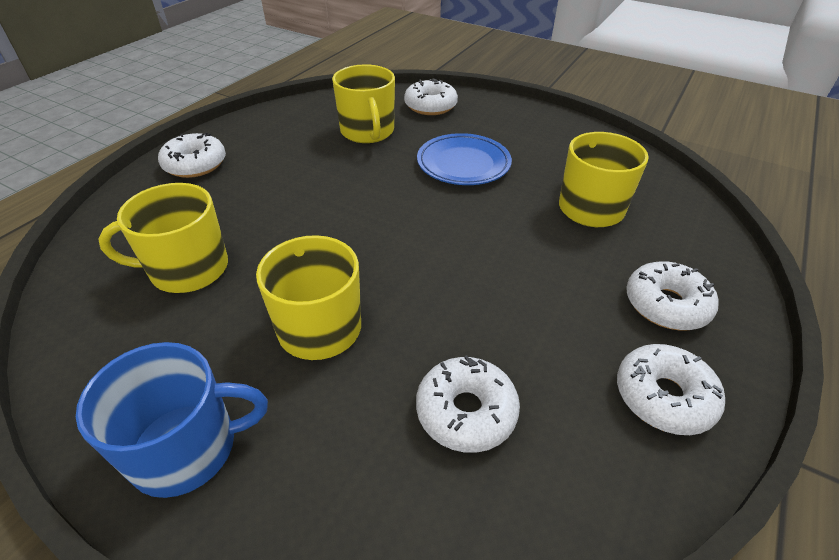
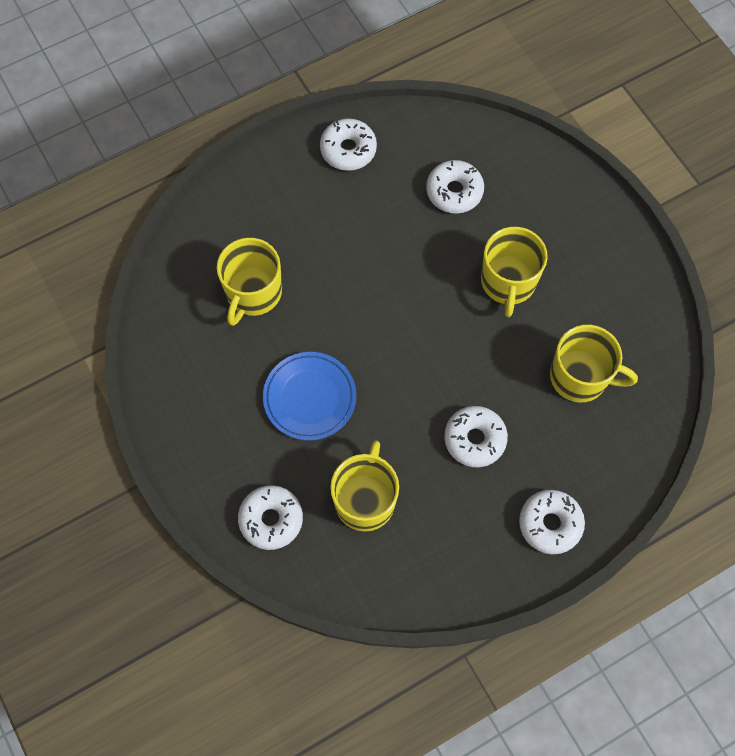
camera: 150 degrees left, 25 degrees up
blue mug [76,342,268,498] -> none
white donut [626,261,719,330] -> white donut moved to [444,406,508,467]

